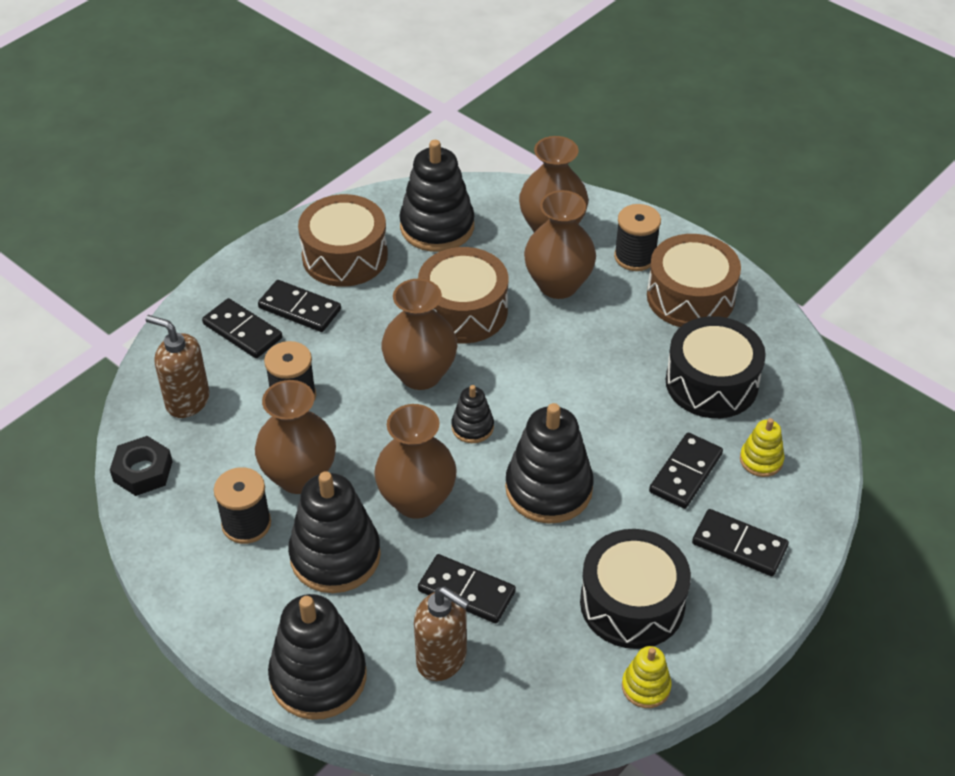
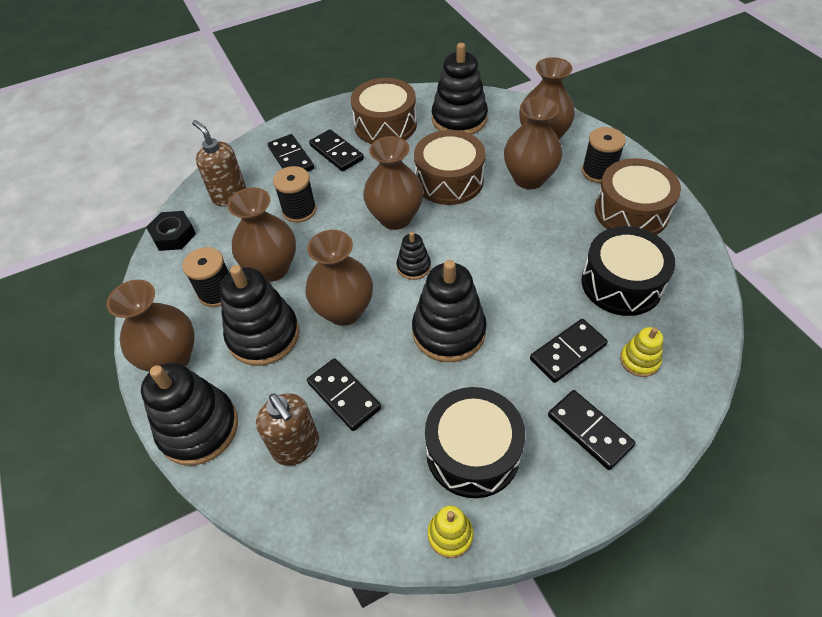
camera: 25 degrees right, 5 degrees up
none -> brown vase [106,280,195,372]

